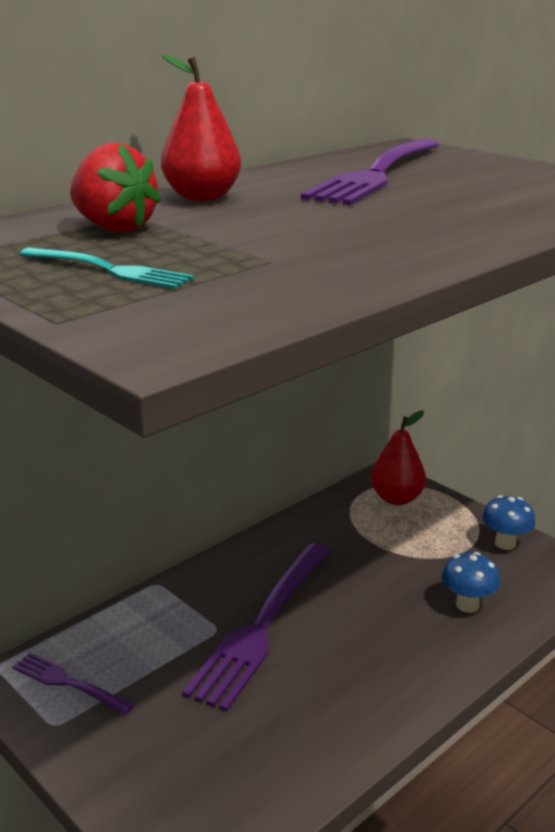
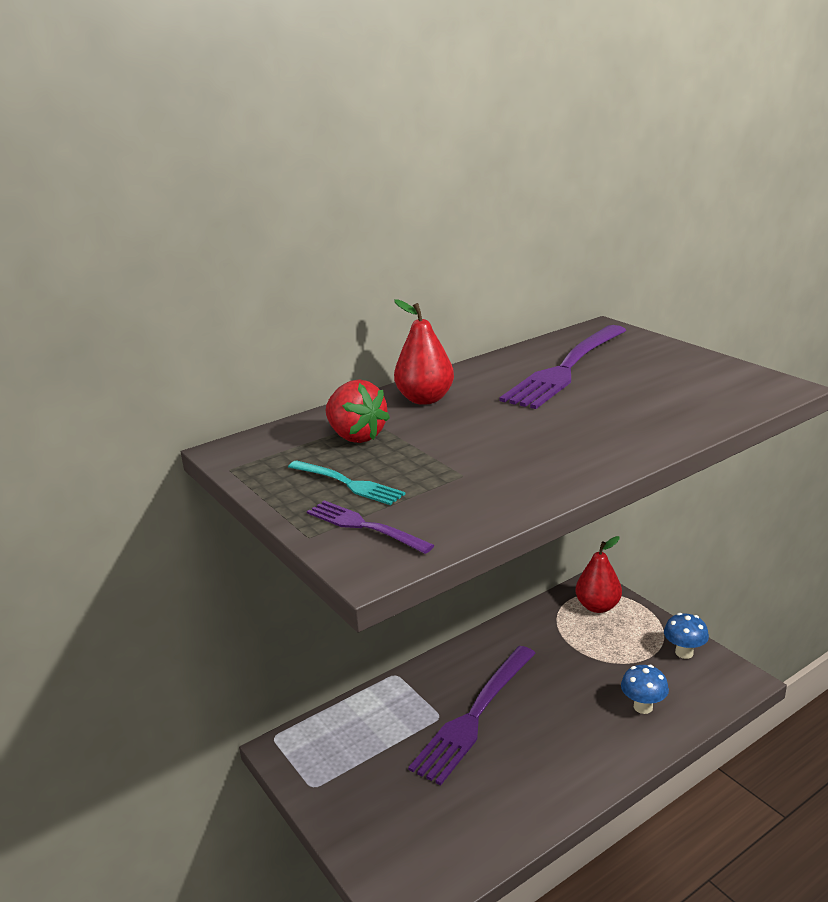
camera: 10 degrees right, 0 degrees up
purple fork [13,653,134,715] -> purple fork moved to [307,500,434,554]

